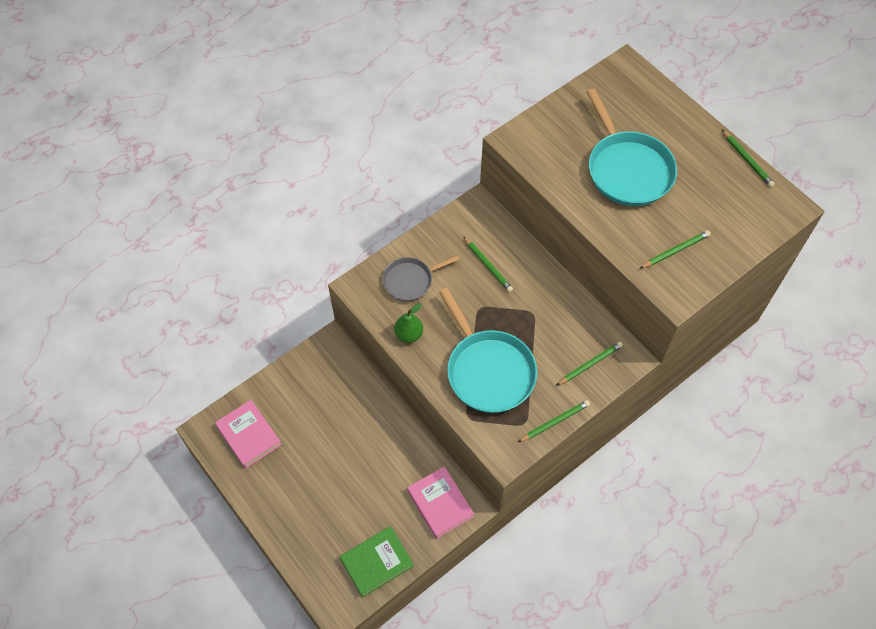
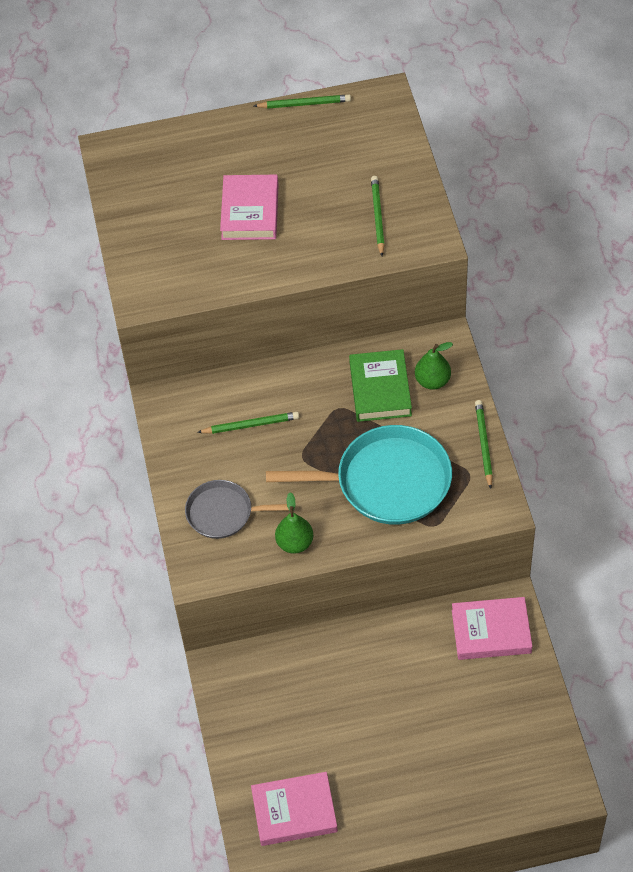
camera: 60 degrees left, 5 degrees down
green book [340,526,414,598] -> green book moved to [349,349,412,422]
grey pan [382,255,460,301] -> grey pan turned 90 degrees clockwise [185,480,289,539]
green pencil [556,342,623,386] -> green pear [415,342,453,390]
turquoise pan [587,89,677,206] -> pink book [220,175,279,240]

